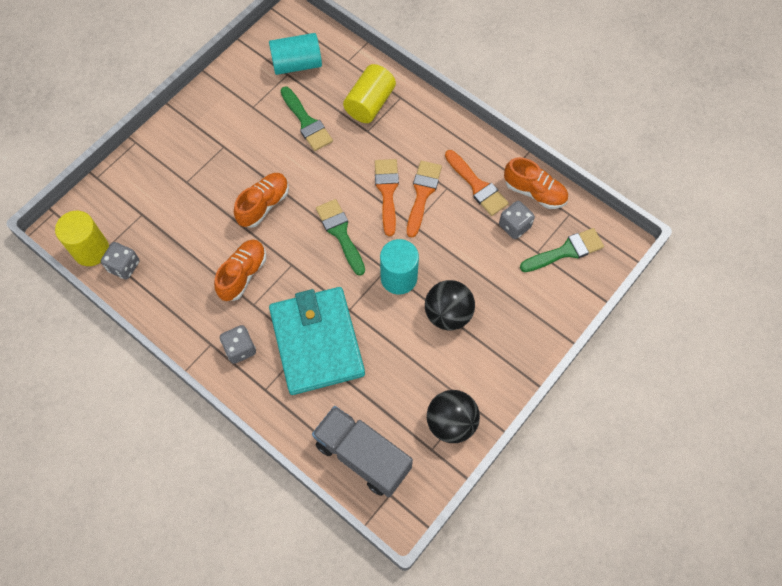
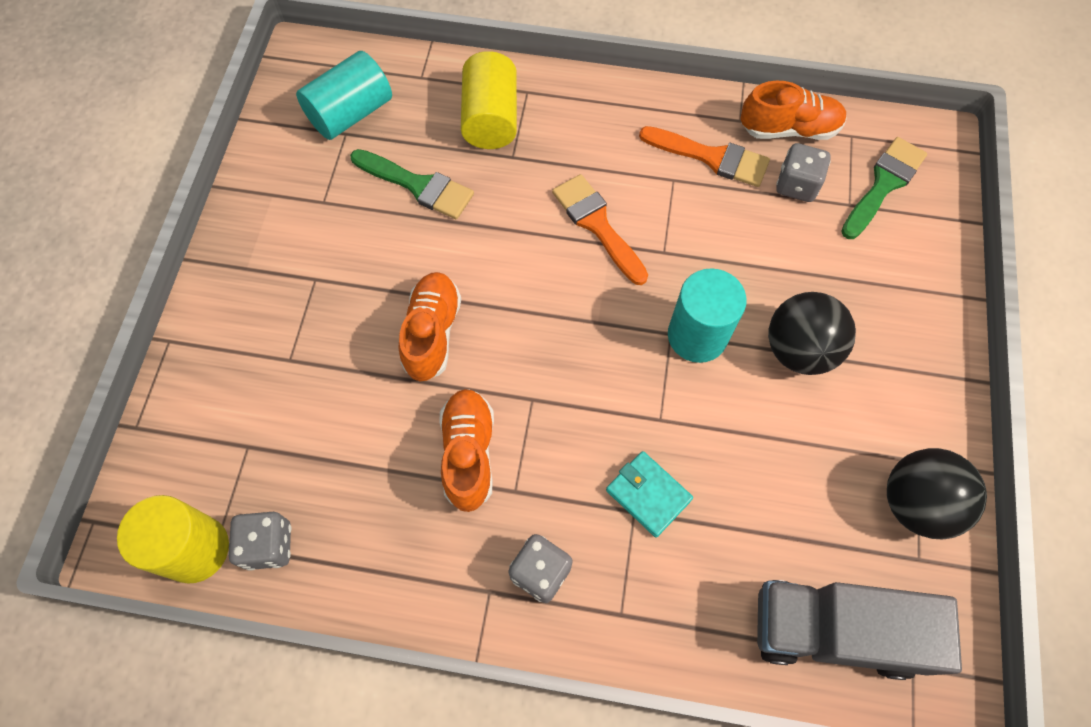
camera: 30 degrees left, 0 degrees up
turquoise wallet [269,287,365,395] -> turquoise wallet [606,451,693,538], size x0.42
green brush [316,199,365,276] -> none
orange brush [407,161,442,238] -> none

